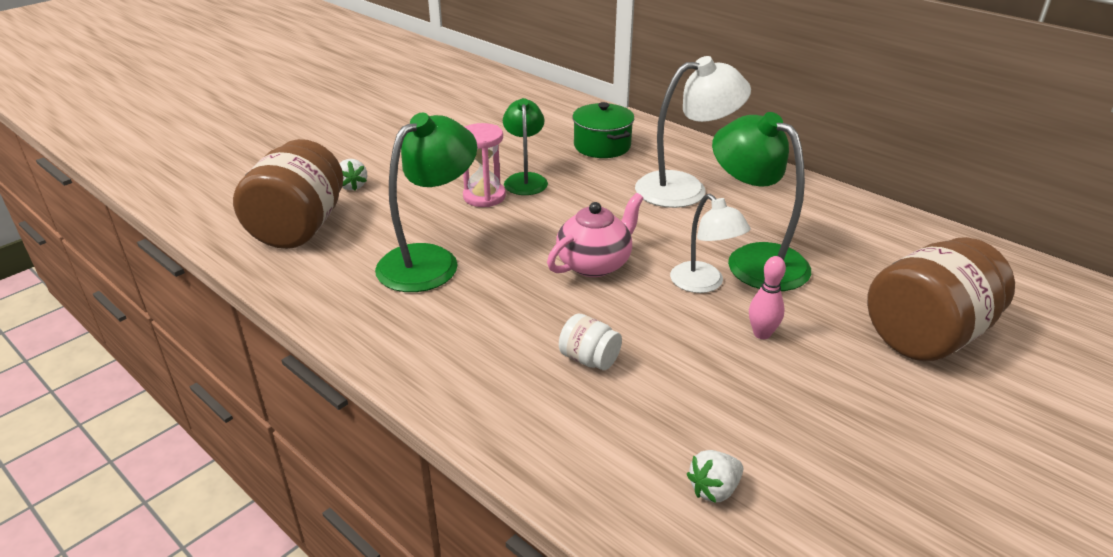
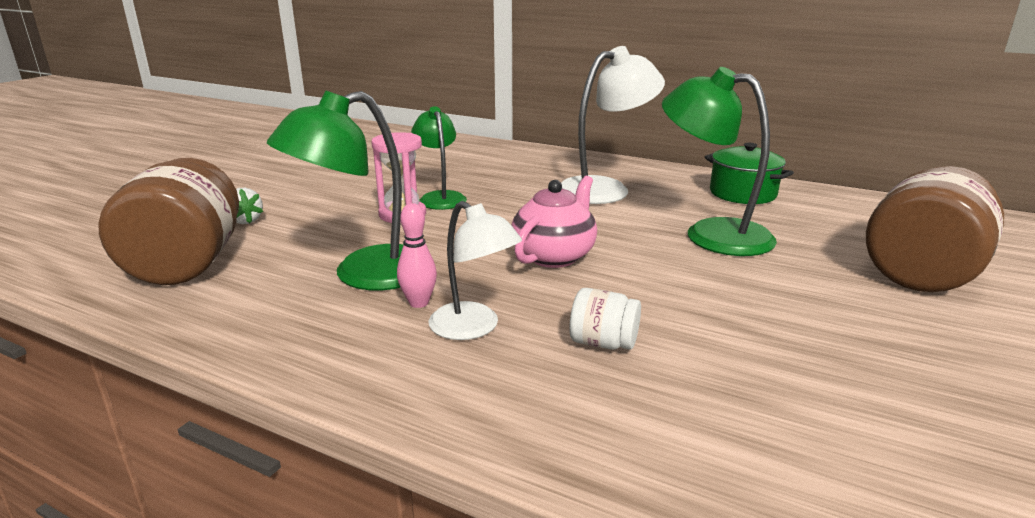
camera: 15 degrees left, 10 degrees down
green lamp [375,113,477,292] -> green lamp turned 150 degrees counterclockwise [267,91,404,290]
green pot [572,102,634,158] -> green pot moved to [705,143,794,204]
white lamp [670,194,751,293] -> white lamp moved to [429,201,522,340]
white strawberry [687,450,743,503] -> none
pink bowling pin [749,256,786,339] -> pink bowling pin moved to [397,203,437,308]

